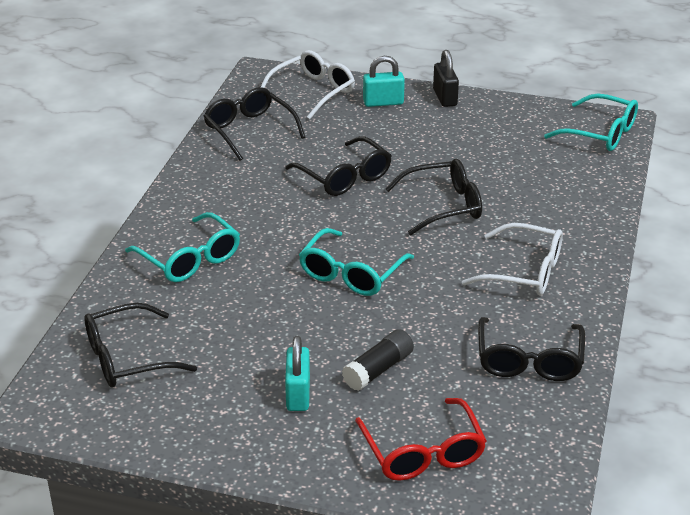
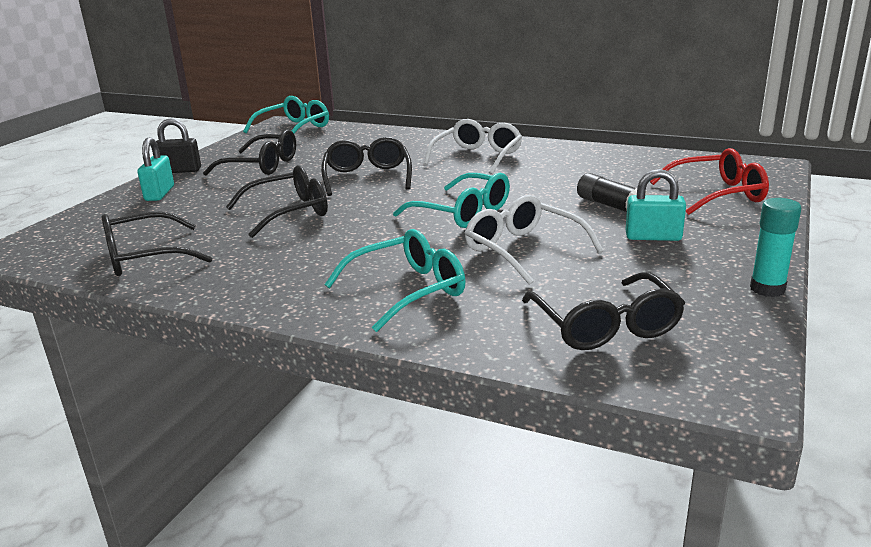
camera: 80 degrees left, 10 degrees down
white glasses [261,50,355,119] -> white glasses moved to [465,195,604,285]
black glasses [478,317,585,381] -> black glasses moved to [203,129,296,176]
none -> turquoise glue stick [750,198,801,297]

